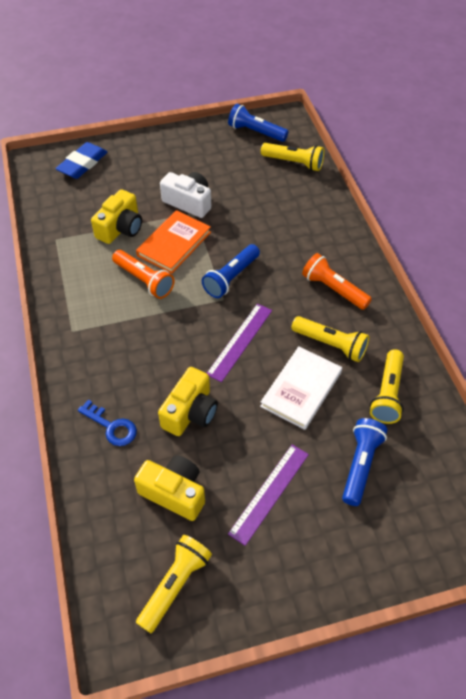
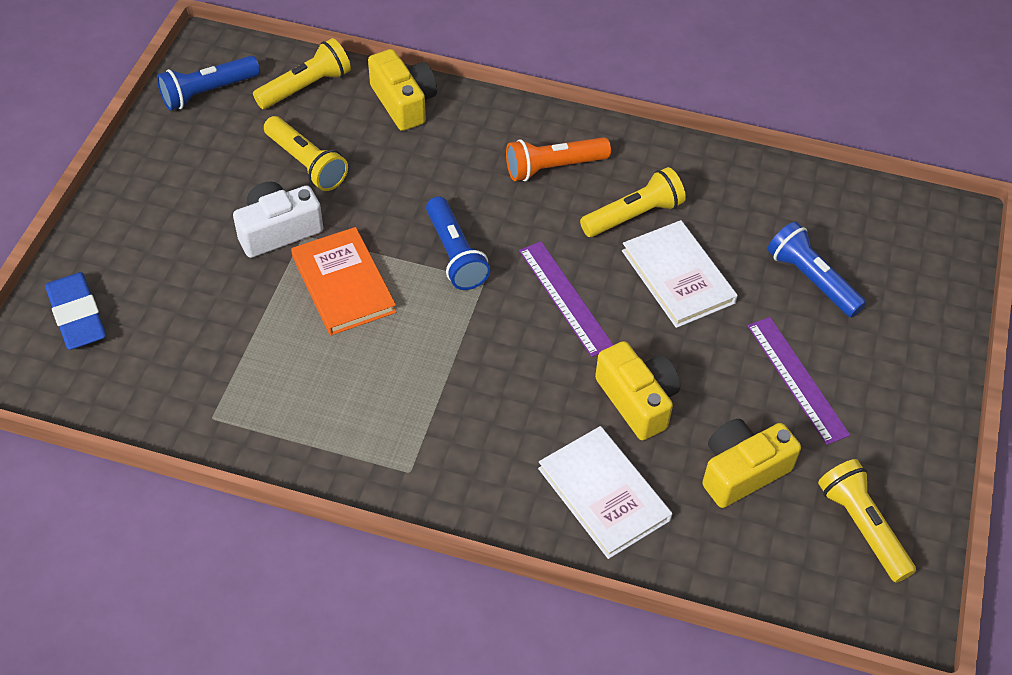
camera: 60 degrees left, 0 degrees up
blue key [78,400,137,446] -> white book [538,426,672,559]
yellow camera [91,189,142,244] -> yellow camera moved to [368,49,437,131]
orange flashlight [112,250,174,299] -> none
yellow flashlight [370,349,404,424] -> yellow flashlight moved to [264,116,348,191]

